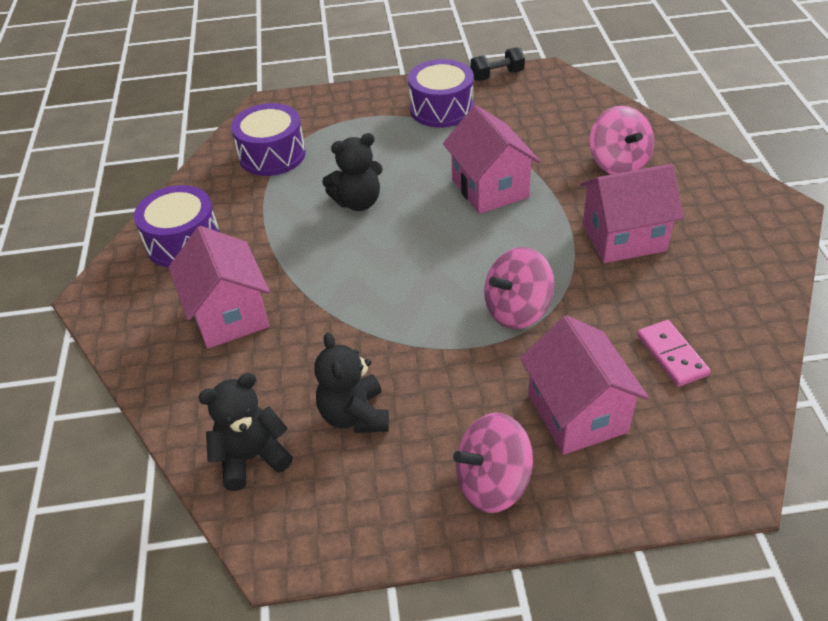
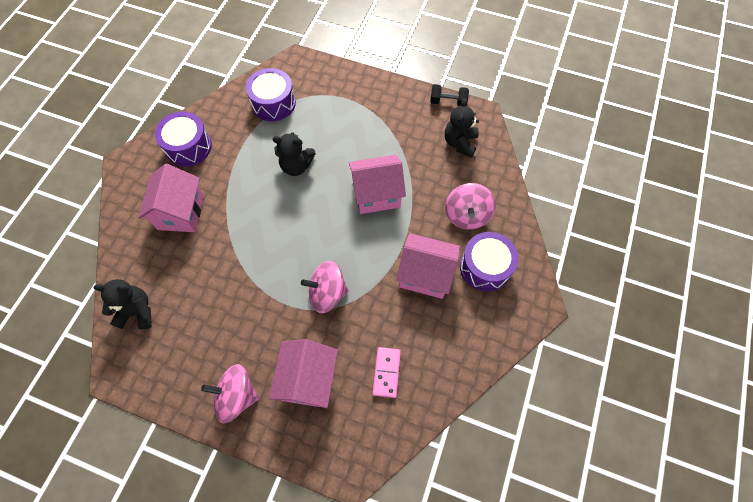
camera: 25 degrees right, 20 degrees up
black teddy bear [314,332,389,433] -> black teddy bear moved to [445,98,479,158]
purple drum [408,59,474,128] -> purple drum moved to [460,232,519,292]
pink house [443,105,540,214] -> pink house turned 75 degrees clockwise [349,155,406,214]

